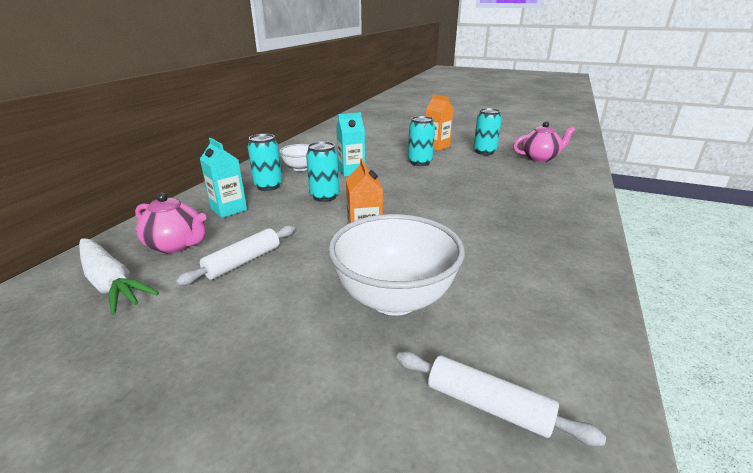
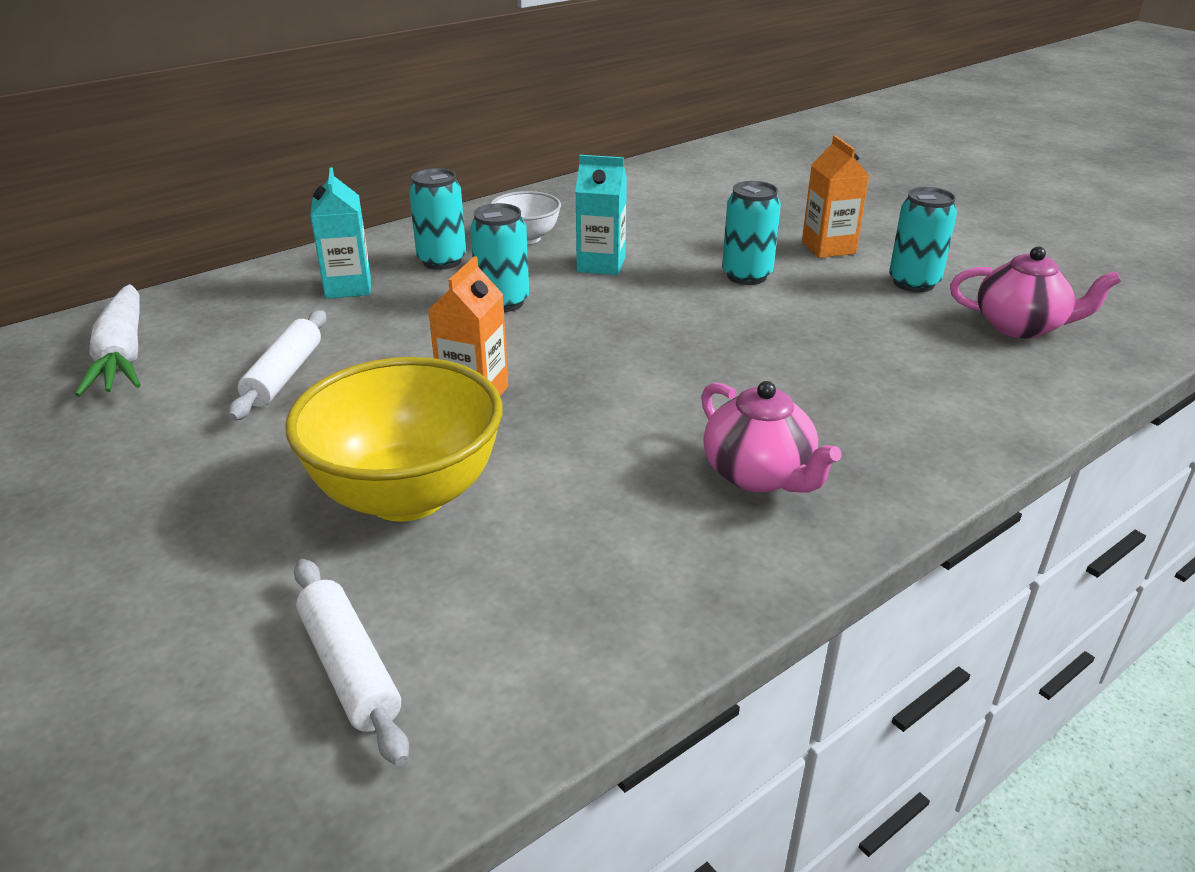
camera: 30 degrees right, 5 degrees up
pink teapot [135,193,207,253] -> pink teapot moved to [701,381,842,493]
white rolling pin [176,225,295,286] -> white rolling pin turned 60 degrees counterclockwise [228,310,327,421]
white bowl [328,214,465,316] -> yellow bowl [285,357,503,522]

